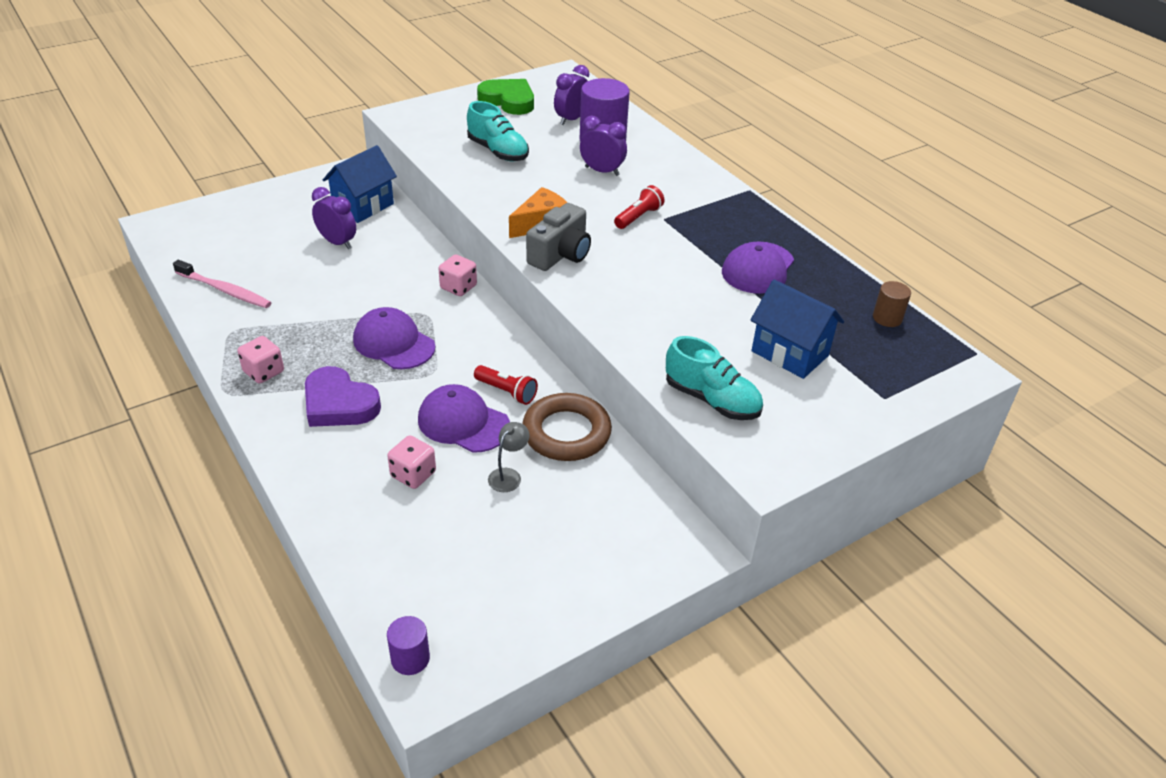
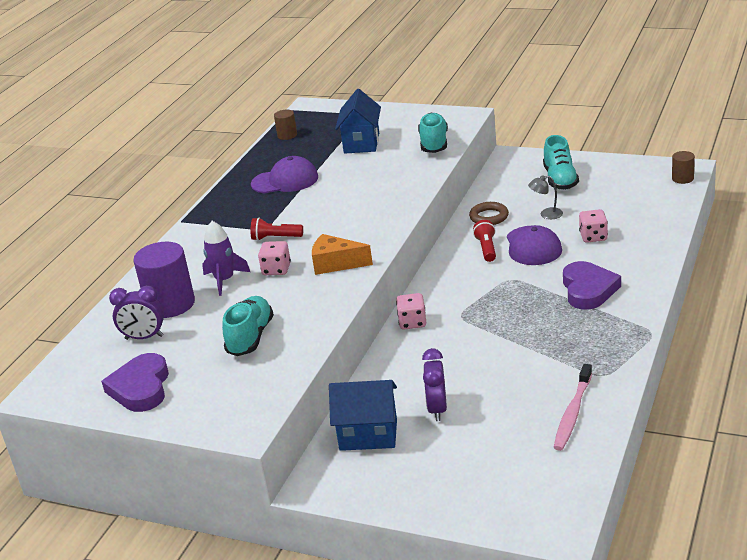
camera: 120 degrees left, 10 degrees down
pink toothbrush [173,260,272,308] -> pink toothbrush turned 150 degrees counterclockwise [553,364,592,451]
pink dice [237,336,284,384] -> pink dice moved to [258,241,291,275]
purple cap [353,307,435,369] -> none
purple cylinder [387,616,430,675] -> brown cylinder [672,151,695,184]
green heart [477,79,534,115] -> purple heart [101,353,169,412]
brown ring [522,393,612,461] -> brown ring [469,202,509,225], size x0.63
grey camera [526,203,591,271] -> none
purple clock [580,116,627,176] -> purple rocket [202,221,250,296]
none -> turquoise shoe [543,135,579,190]

